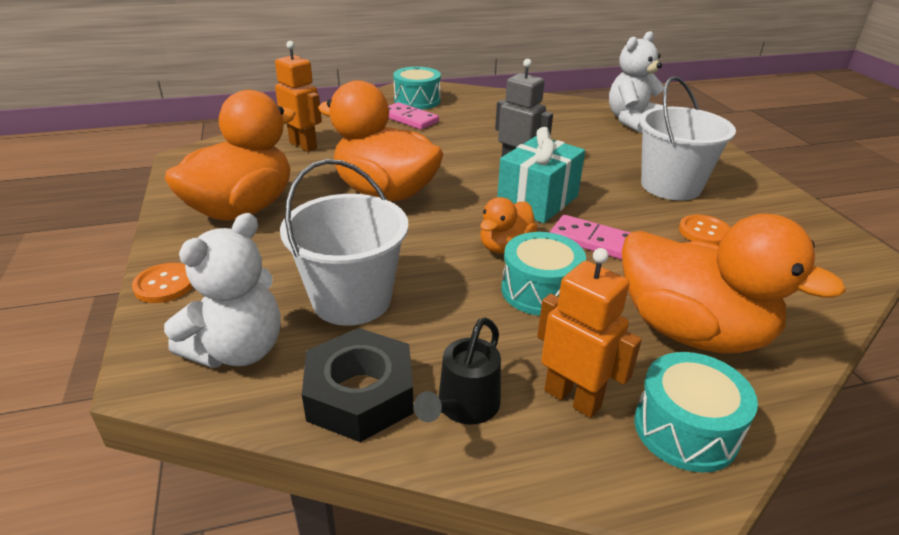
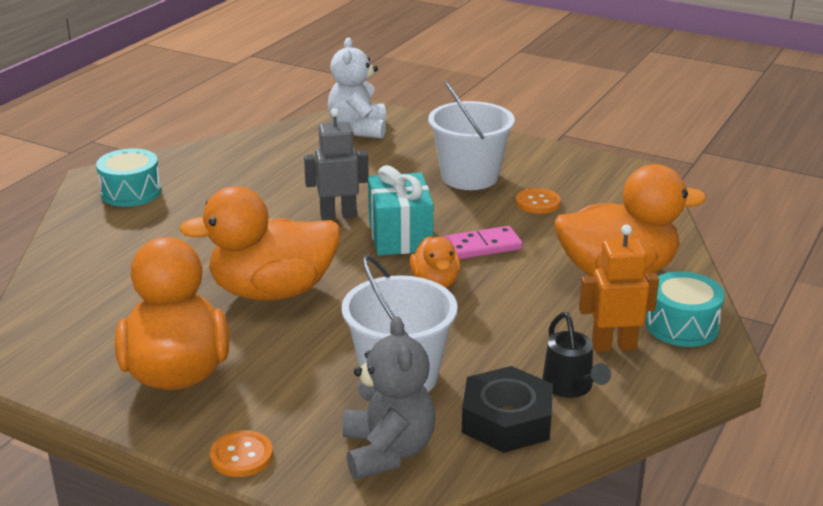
camera: 45 degrees left, 5 degrees down
white teddy bear [164,213,281,368] -> grey teddy bear [342,316,435,480]
orange robot [275,41,322,152] -> none
pink domino [388,102,439,130] -> none
turquoise drum [501,232,586,316] -> none

